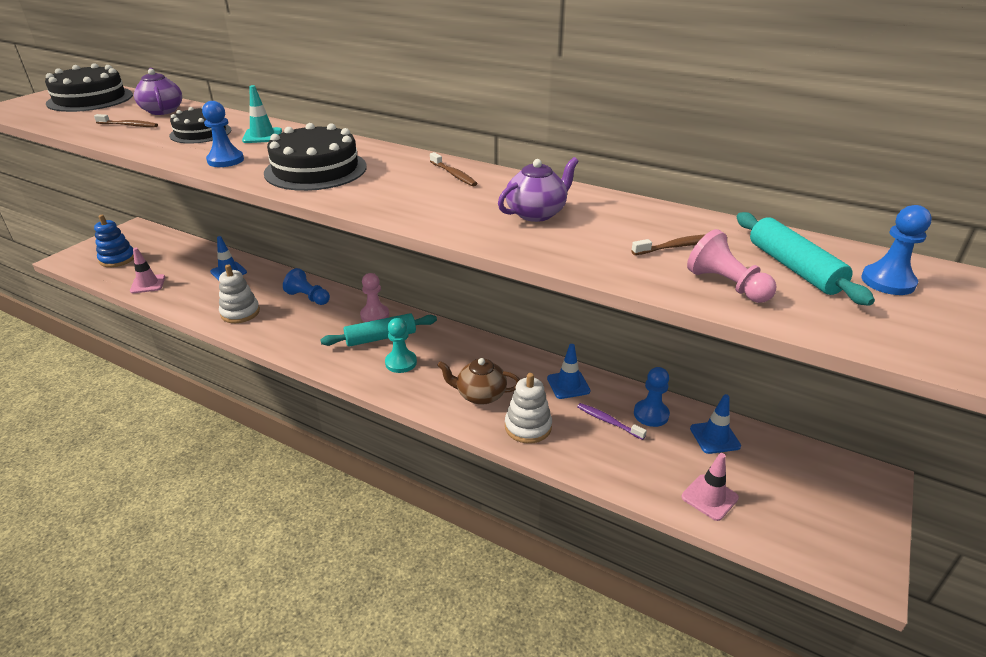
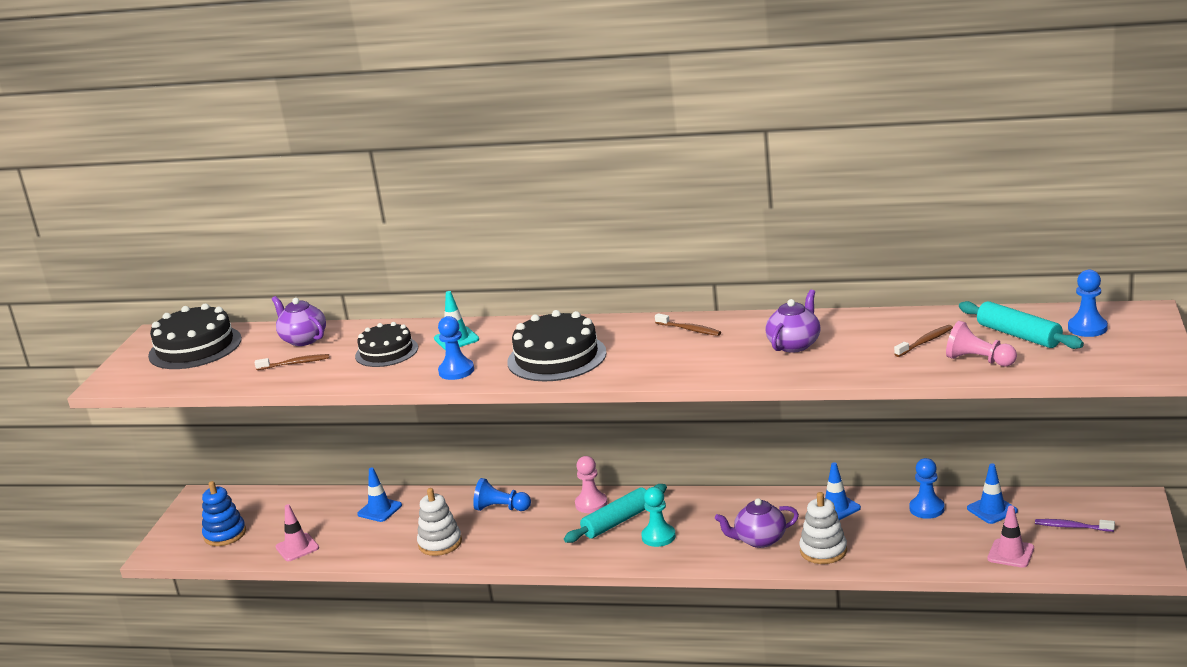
camera: 15 degrees left, 10 degrees down
brown teapot [437,358,520,405] -> purple teapot [715,498,799,548]
purple toothbrush [577,403,647,440] -> purple toothbrush moved to [1035,519,1115,532]

